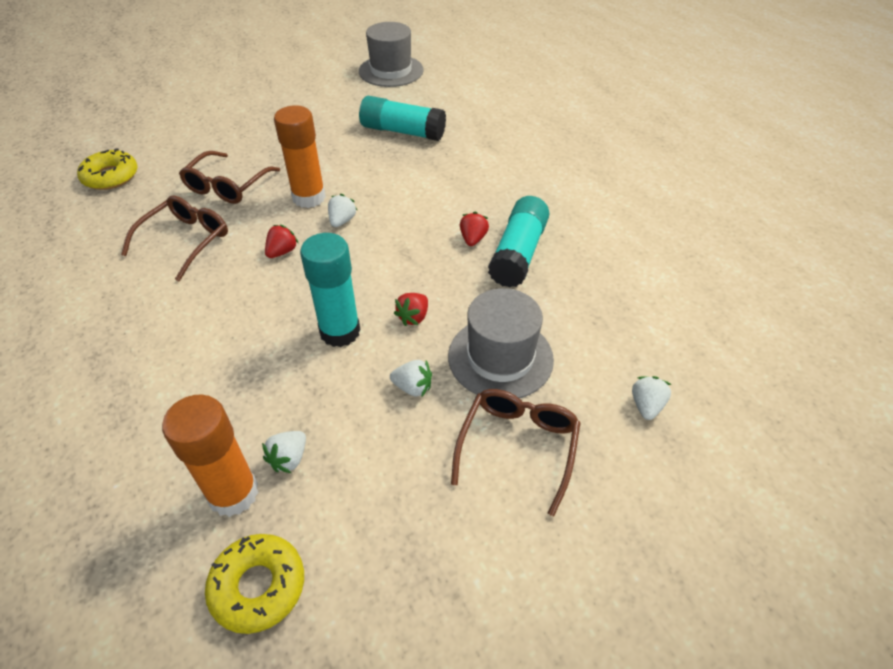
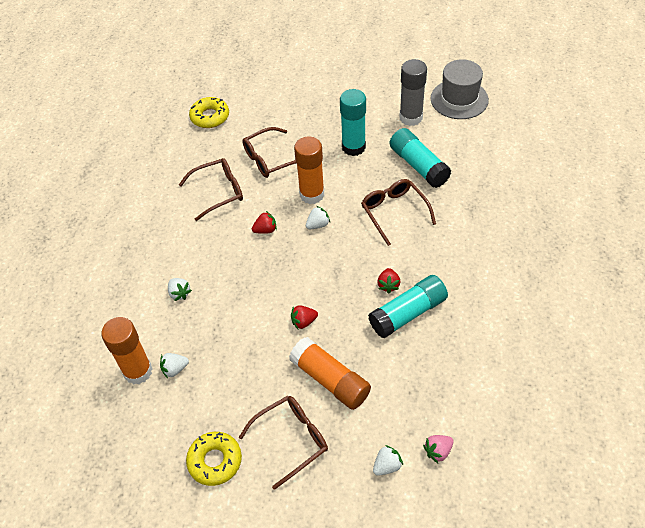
camera: 40 degrees right, 5 degrees up
yellow donut [205,534,304,634] -> yellow donut moved to [186,432,242,486]
turquoise glue stick [300,233,360,347] -> turquoise glue stick moved to [340,89,366,156]
white strawberry [390,360,432,397] -> white strawberry moved to [168,278,192,301]
grey hat [448,288,554,399] -> orange glue stick [289,337,371,410]
red strawberry [460,212,489,246] -> red strawberry turned 135 degrees clockwise [377,268,400,293]
none -> brown glasses [361,179,436,246]
none -> grey glue stick [399,59,427,126]
none -> pink strawberry [423,435,454,463]

